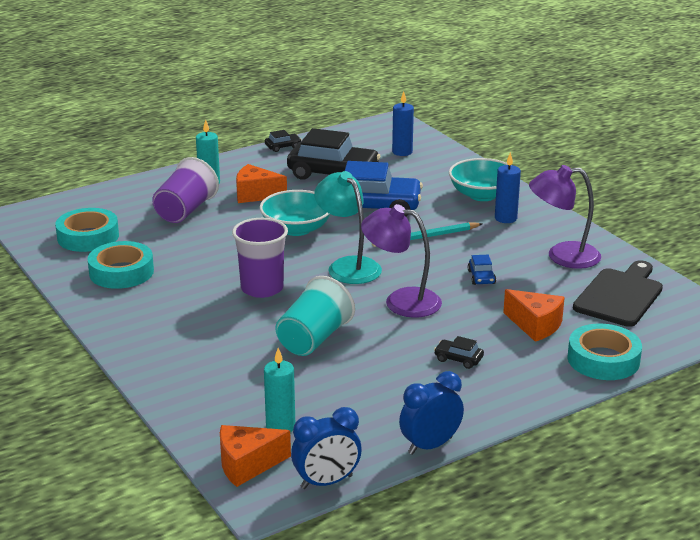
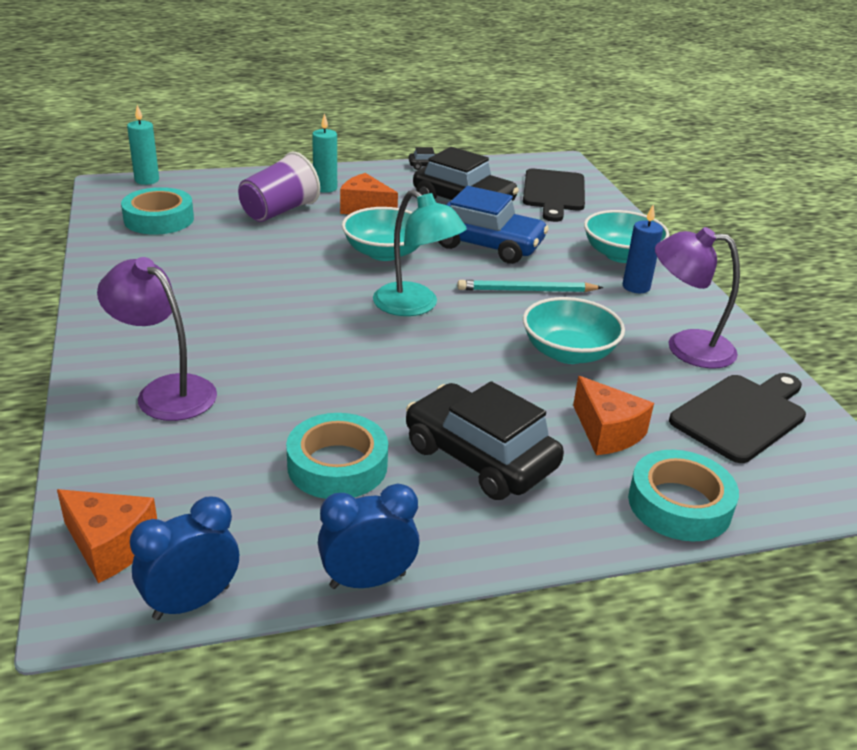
camera: 15 degrees right, 5 degrees up
turquoise tape [87,241,154,289] -> turquoise tape moved to [286,413,388,499]
orange cheese [220,425,291,487] -> orange cheese turned 150 degrees counterclockwise [57,489,157,583]
purple cup [232,218,288,298] -> none
turquoise candle [264,348,295,432] -> turquoise candle moved to [127,105,159,185]
turquoise cup [275,276,355,356] -> none
blue clock [291,407,362,489] -> blue clock turned 150 degrees clockwise [130,497,239,620]
turquoise lamp [314,171,382,284] -> turquoise lamp turned 150 degrees clockwise [373,190,467,316]
purple lamp [361,204,442,318] -> purple lamp moved to [97,257,217,421]
blue candle [392,91,414,156] -> black cutting board [523,169,585,222]
black car [434,336,484,369] -> black car [406,381,564,500], size x2.42
blue car [468,255,496,285] -> turquoise bowl [523,297,625,364]

